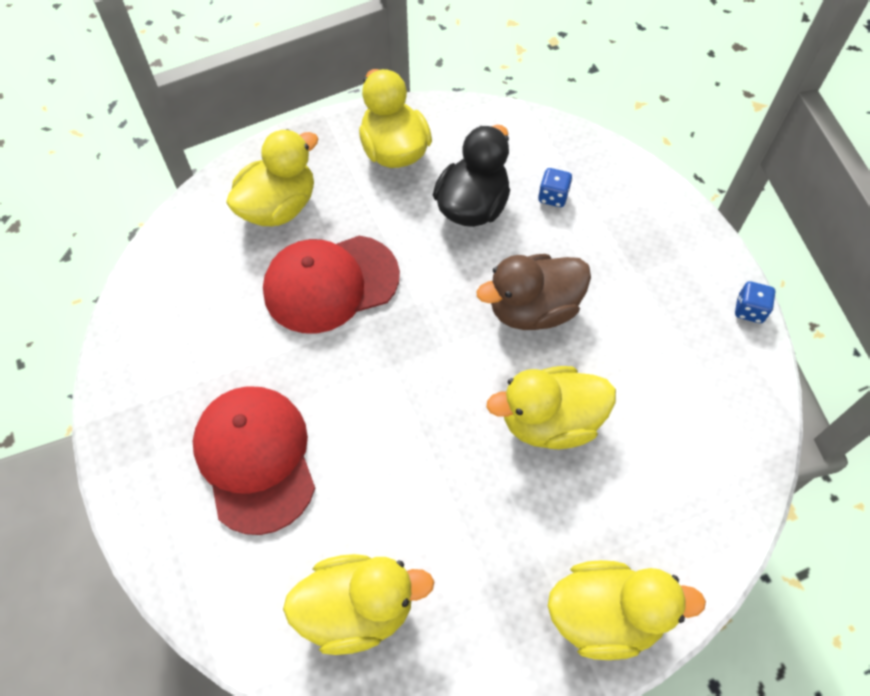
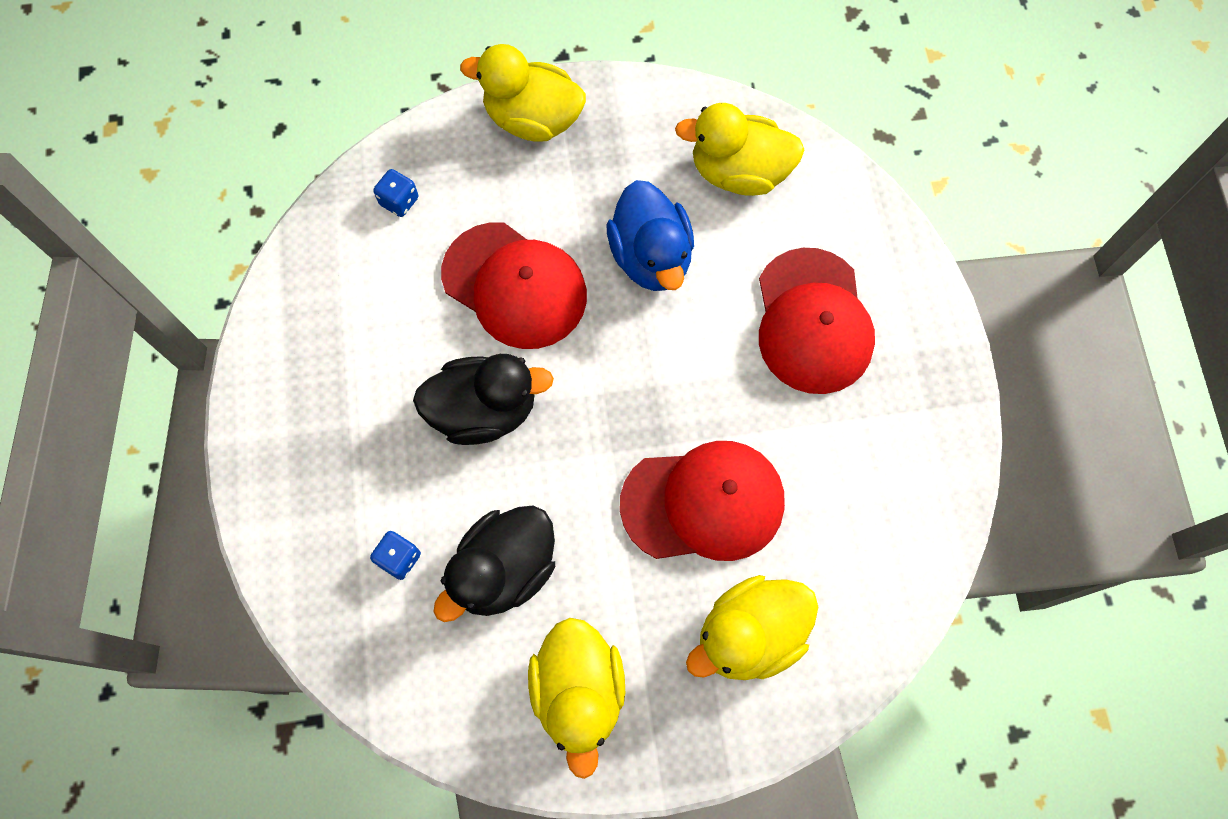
camera: 165 degrees left, 10 degrees up
brown duck [476,254,591,330] -> black duck [413,354,554,445]
yellow duck [486,366,616,449] -> red cap [441,222,587,349]
blue dice [735,281,776,323] -> blue dice moved to [373,169,418,217]
none -> blue duck [607,180,694,291]

